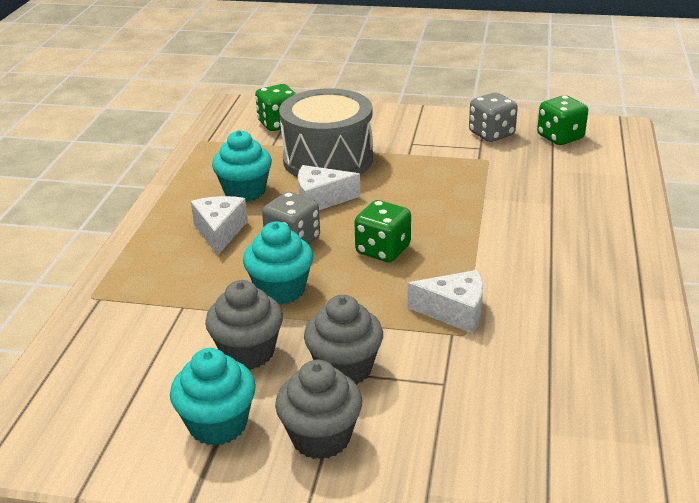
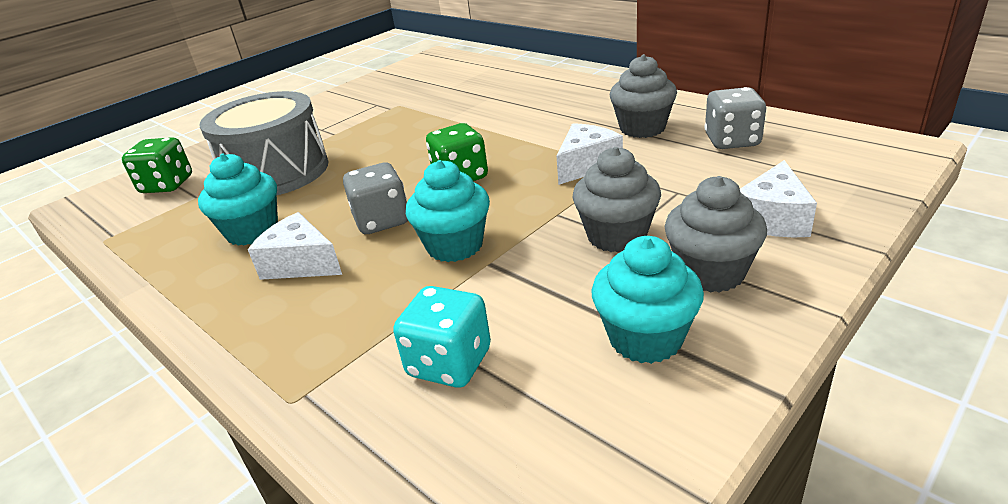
camera: 55 degrees left, 0 degrees up
grey cupcake [205,280,283,369] -> grey cupcake moved to [610,54,677,138]
white cheese [298,165,360,210] -> white cheese moved to [740,160,817,237]
grey dice [469,93,518,142] -> grey dice moved to [704,87,766,149]
green dice [537,95,588,145] -> none
none -> turquoise dice [393,286,491,388]

